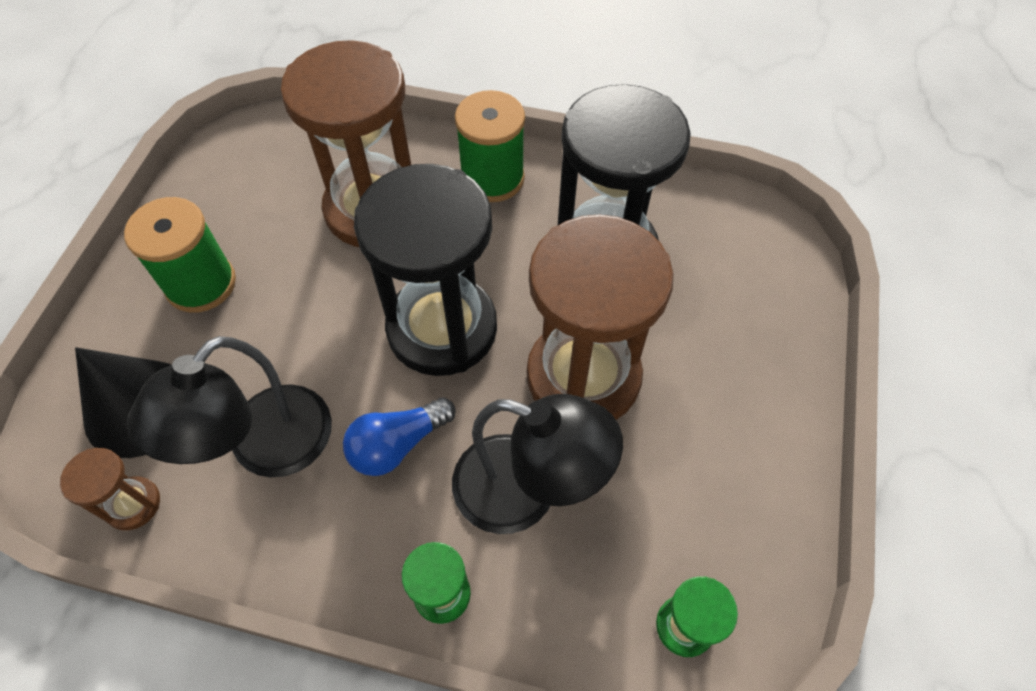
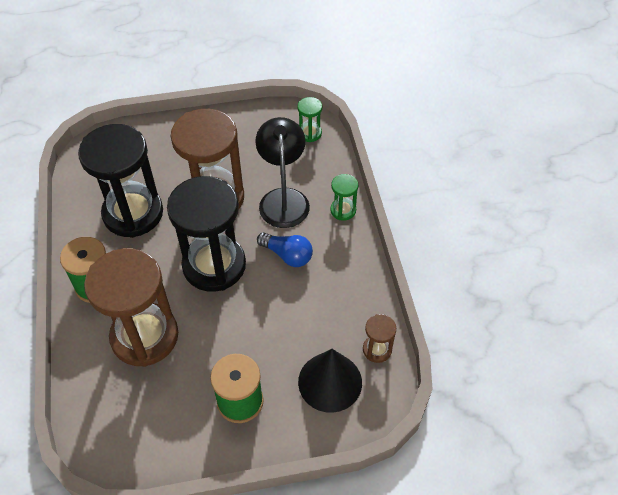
camera: 115 degrees left, 5 degrees down
black lamp [126,336,332,478] -> none

